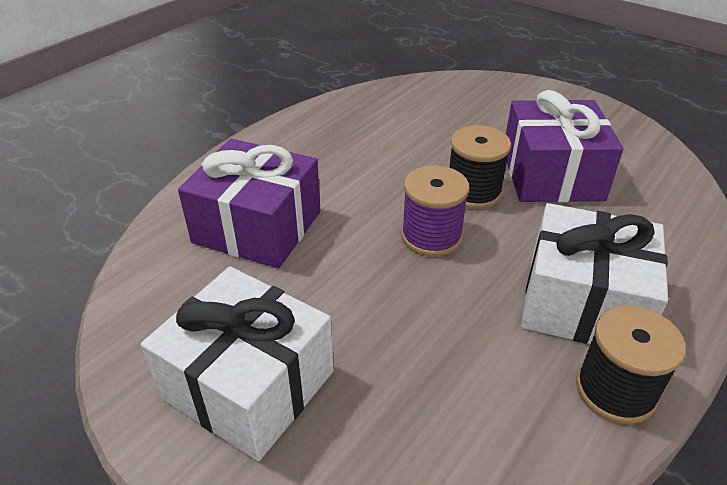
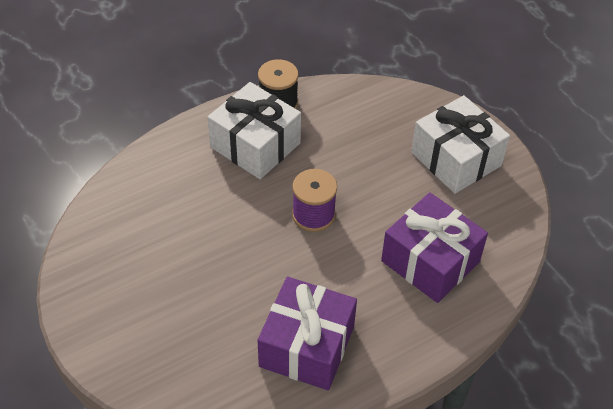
camera: 160 degrees left, 10 degrees up
black spool [449,125,511,209] -> none
purple gift [506,90,624,202] -> purple gift moved to [258,277,357,390]

